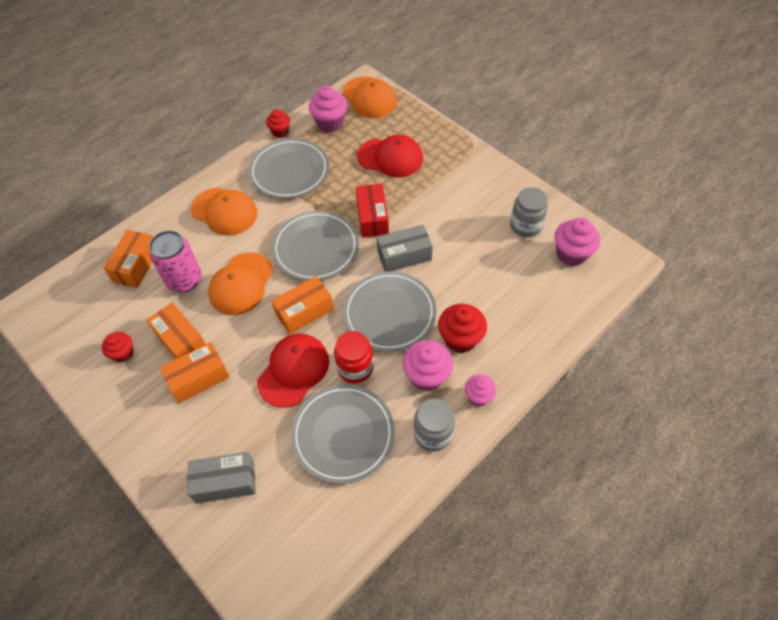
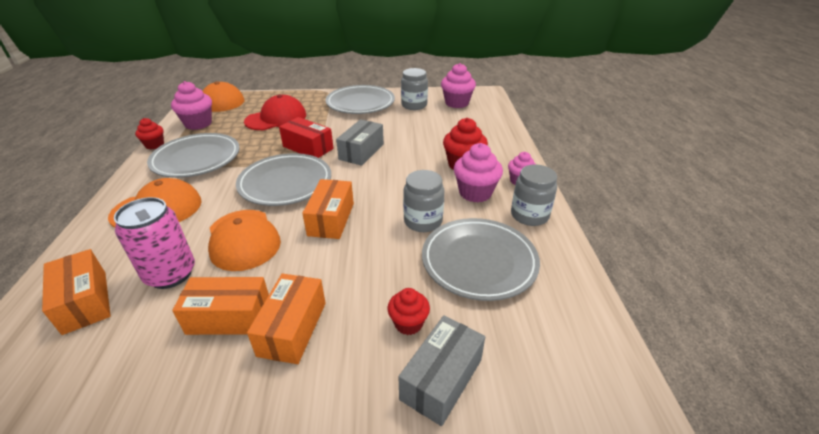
camera: 50 degrees left, 20 degrees down
red cupcake [102,332,133,362] -> red cupcake moved to [387,288,430,335]
red cap [257,334,329,408] -> none
red jar [334,331,373,383] -> grey jar [403,170,444,232]
grey plate [343,271,436,352] -> grey plate moved to [326,85,395,114]

